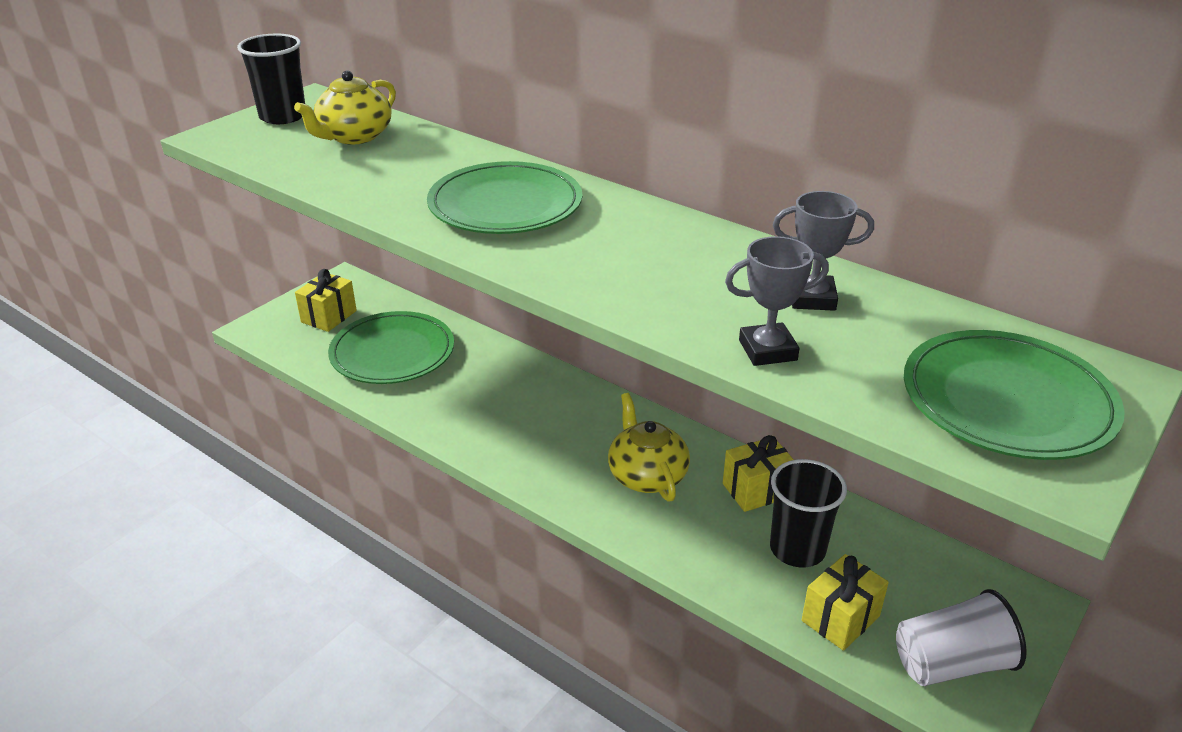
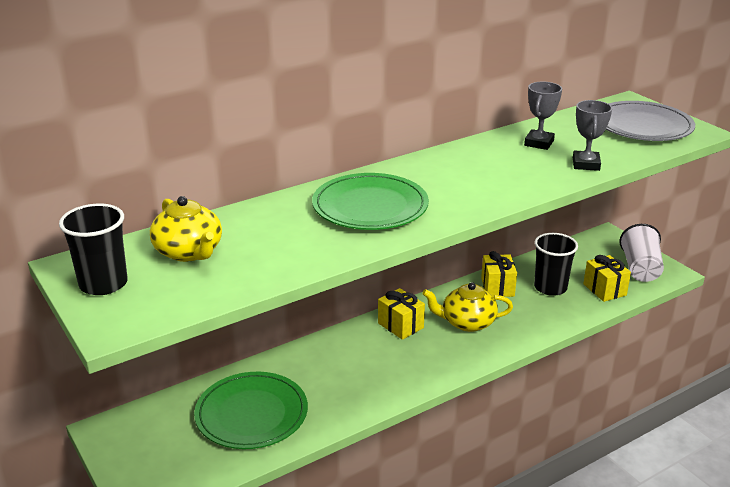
camera: 70 degrees left, 5 degrees down
yellow gift [295,269,357,332] -> yellow gift moved to [378,288,425,340]
green plate [904,330,1125,460] -> grey plate [606,101,695,141]

